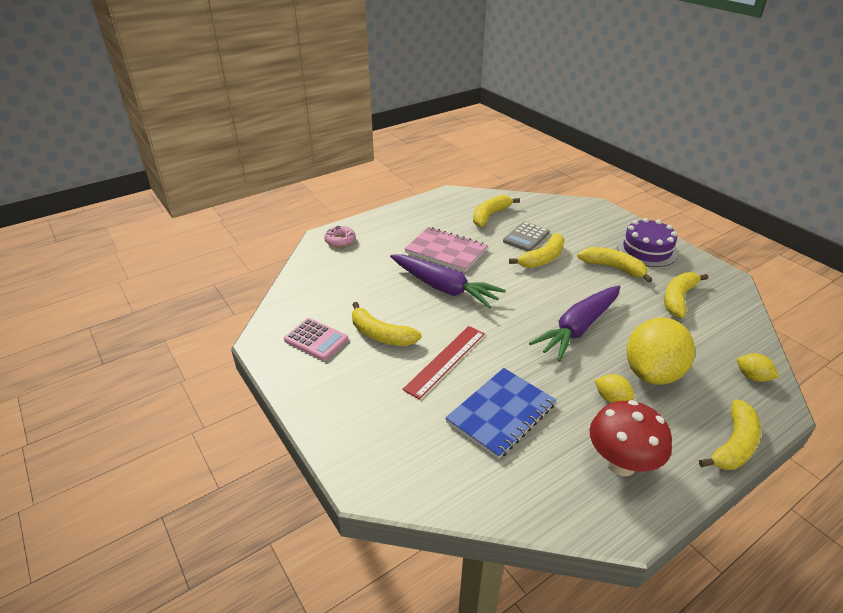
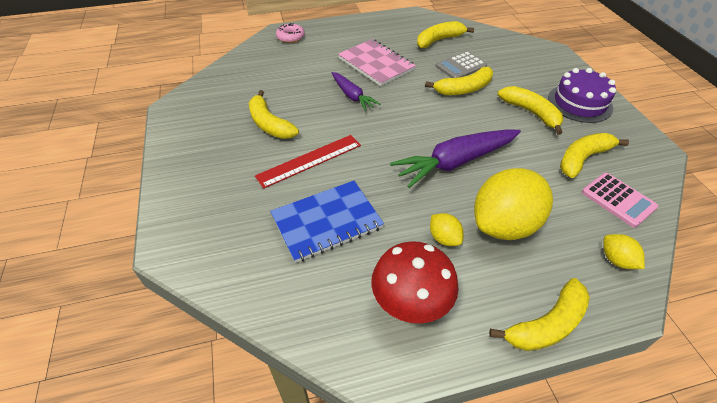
camera: 20 degrees right, 10 degrees up
pink calculator [284,318,348,361] -> pink calculator moved to [582,173,658,228]
purple carrot [390,254,506,308] -> purple carrot [332,72,380,111], size x0.59

